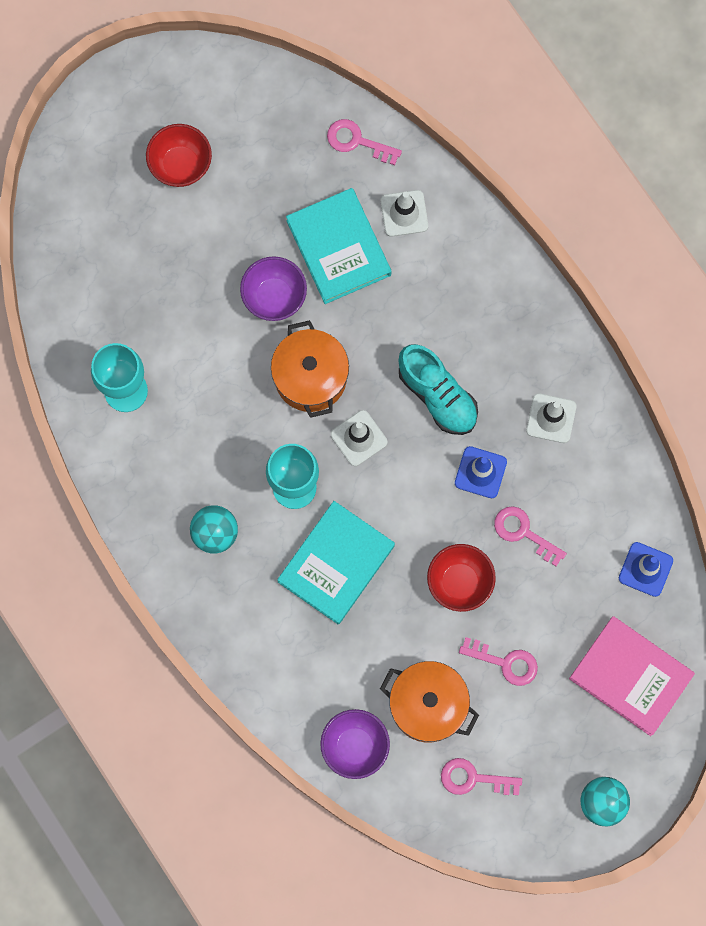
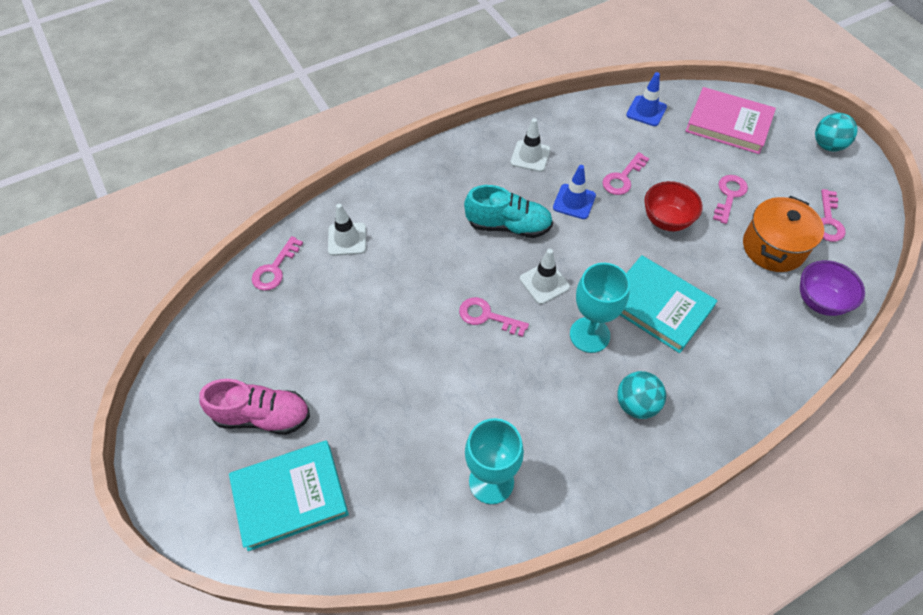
camera: 85 degrees left, 20 degrees down
red bowl [146,124,212,187] -> pink shoe [199,379,310,435]
purple bowl [240,256,307,321] -> none
orange pot [271,320,349,418] -> pink key [459,297,529,337]
turquoise book [286,188,391,304] -> turquoise book moved to [229,440,349,551]
turquoise shoe [398,344,478,435] -> turquoise shoe turned 45 degrees clockwise [464,185,553,238]
pink book [569,616,695,736] -> pink book turned 75 degrees clockwise [685,87,776,154]

